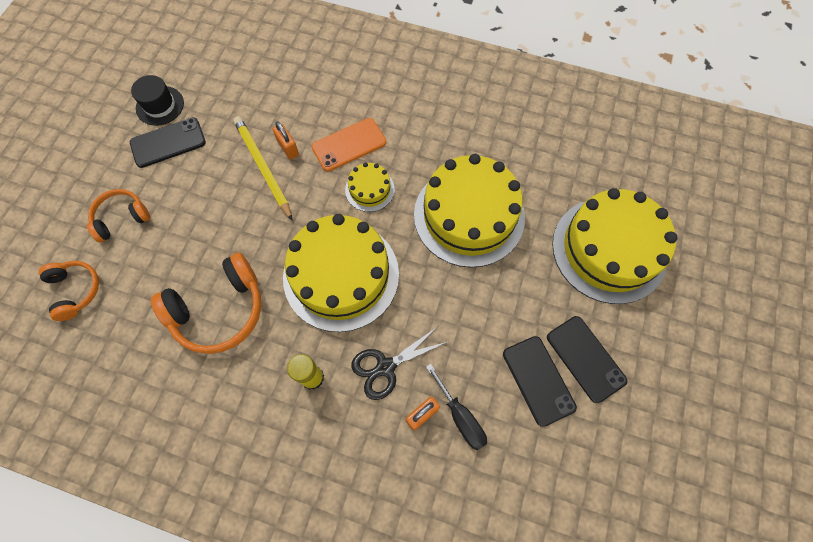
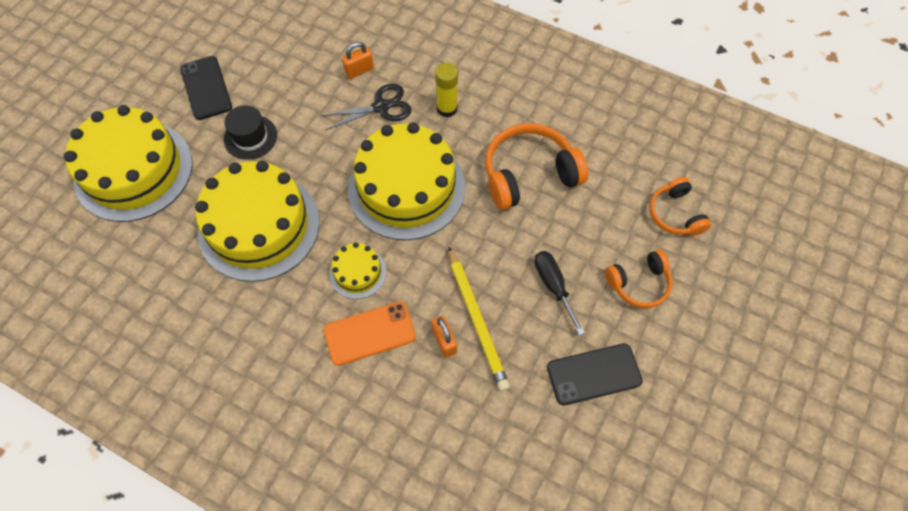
camera: 170 degrees left, 5 degrees down
black hat [131,75,184,126] -> black hat moved to [224,105,277,160]
black screwdriver [426,364,487,450] -> black screwdriver moved to [534,251,585,335]
black phone [503,336,577,427] -> none

